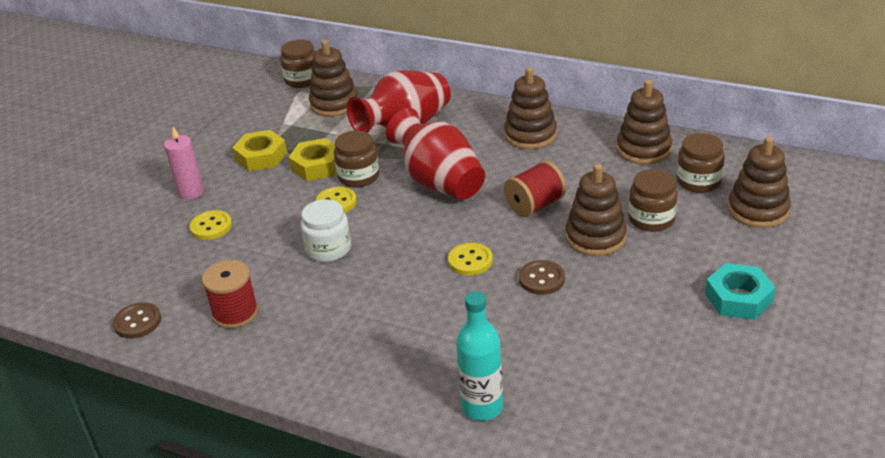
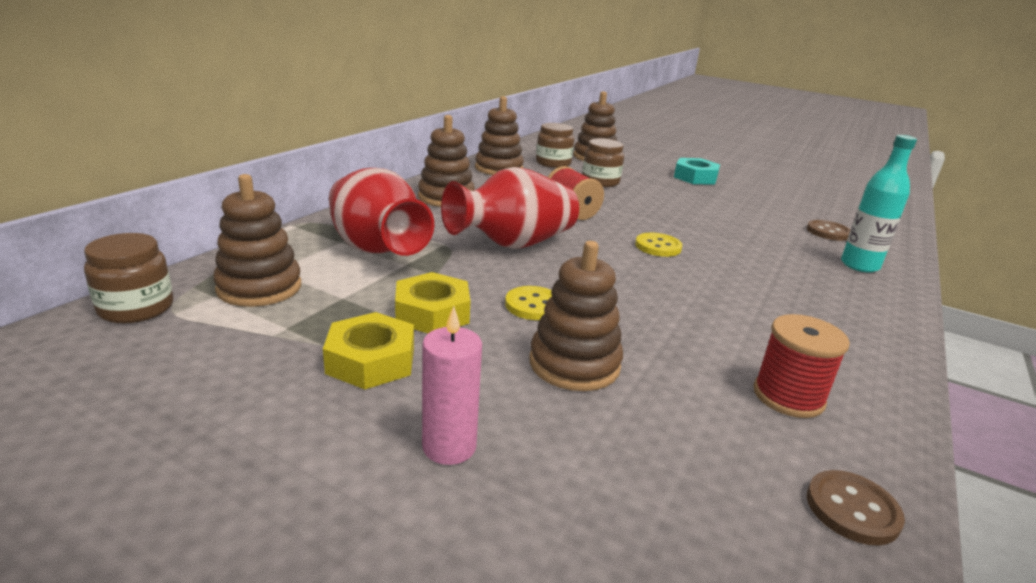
camera: 90 degrees left, 10 degrees down
yellow button [189,210,232,240] -> none
white jar [301,199,351,262] -> none
brown jar [334,130,379,187] -> none
brown button [519,260,565,295] -> brown button moved to [807,220,851,241]
brown stacking toy [565,164,627,256] -> brown stacking toy moved to [530,241,623,391]

